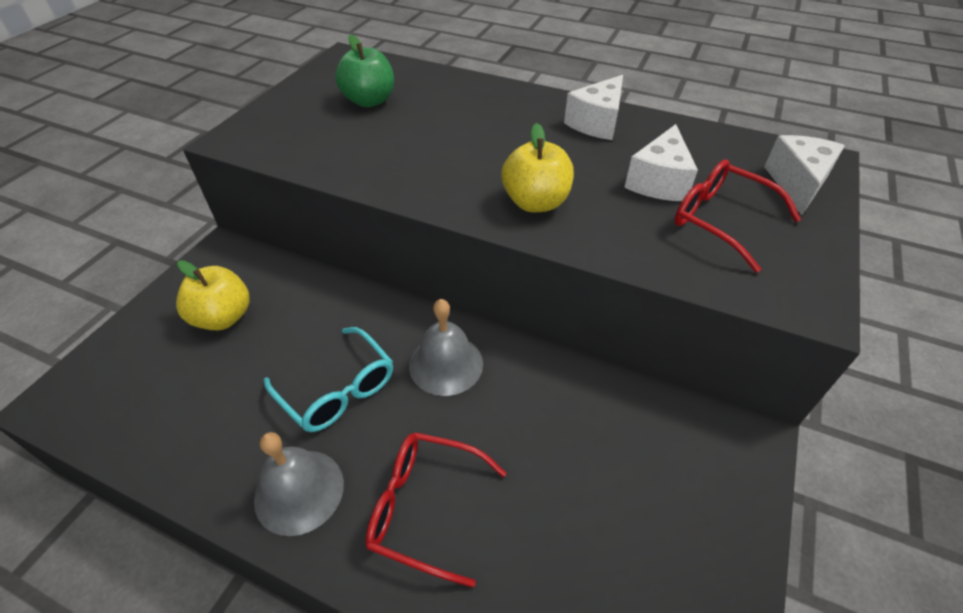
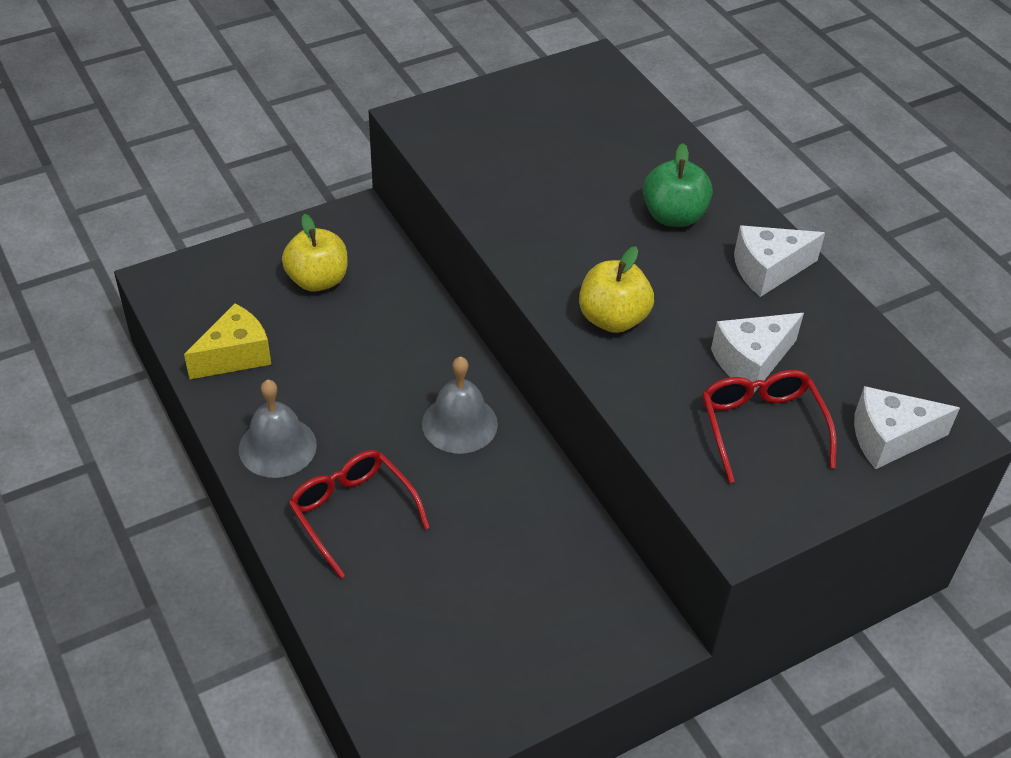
camera: 35 degrees right, 0 degrees up
turquoise glasses [264,327,393,432] -> none
green apple [335,34,394,107] -> green apple moved to [643,143,713,227]
white cheese [764,135,845,215] -> white cheese turned 150 degrees counterclockwise [854,386,960,469]
none -> yellow cheese [184,303,271,380]

